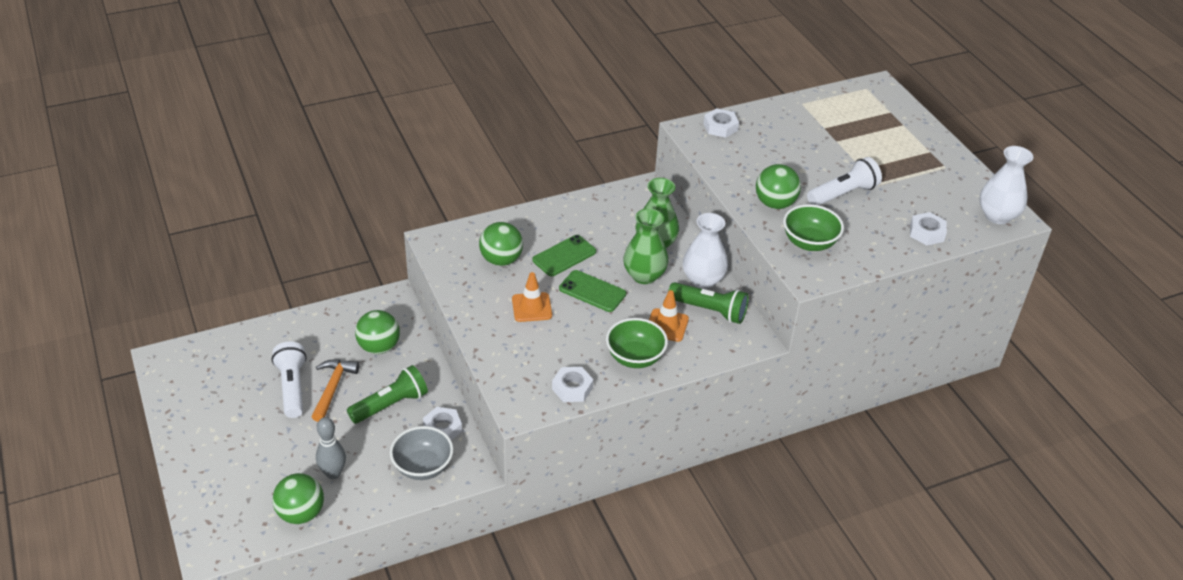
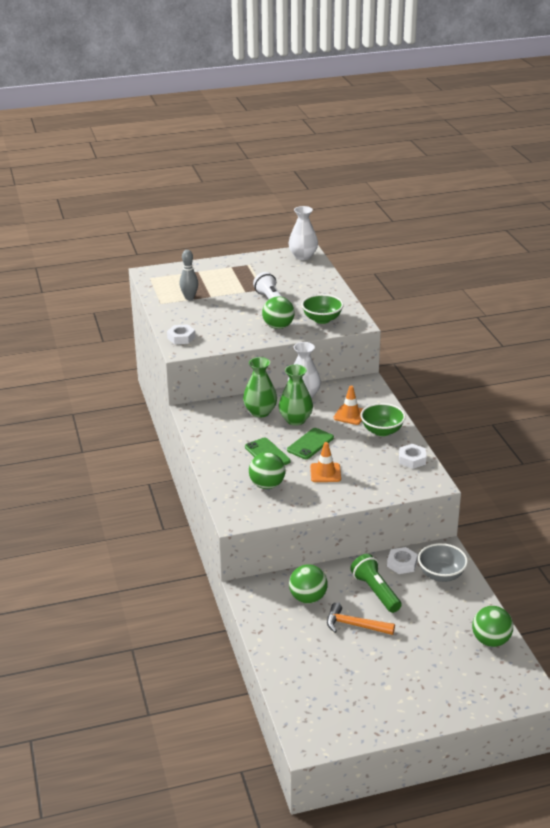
camera: 80 degrees left, 10 degrees down
white flashlight [272,342,307,418] -> none
grey bowling pin [316,417,346,479] -> grey bowling pin moved to [179,250,198,300]
green flashlight [668,282,749,324] -> none
white nut [910,212,947,245] -> none

